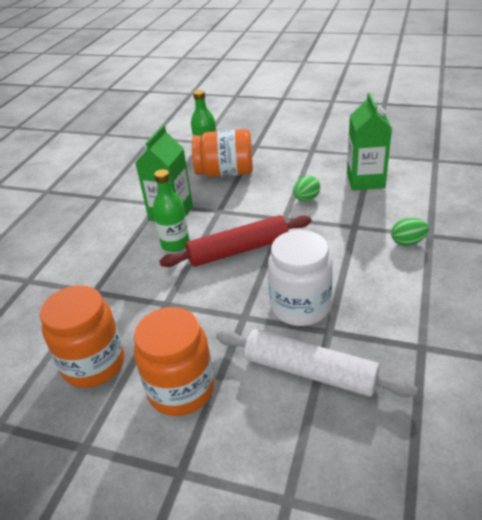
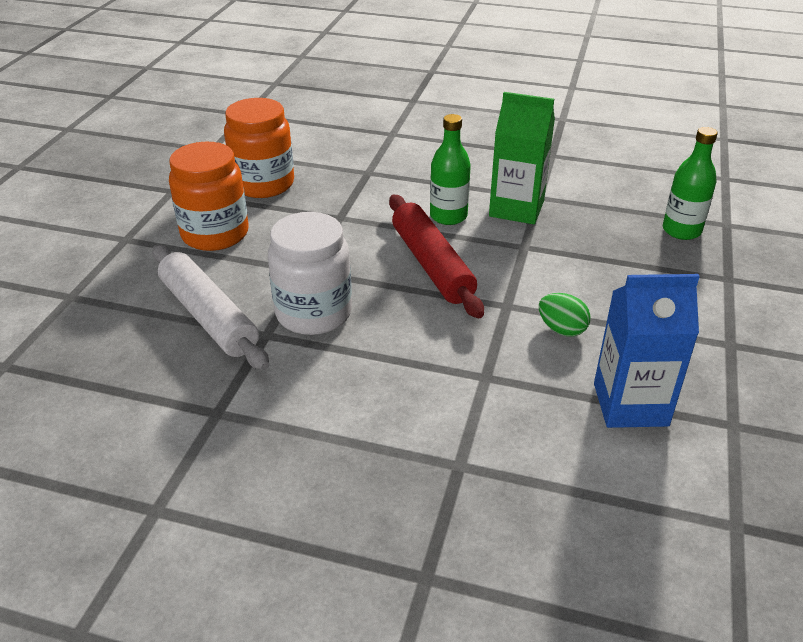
camera: 85 degrees right, 0 degrees up
orange jar [192,129,253,177] -> none
white rolling pin [216,329,418,397] -> white rolling pin turned 60 degrees counterclockwise [152,245,269,370]
green carton [347,93,392,190] -> blue carton [594,274,700,428]
green egg [391,218,429,246] -> none

